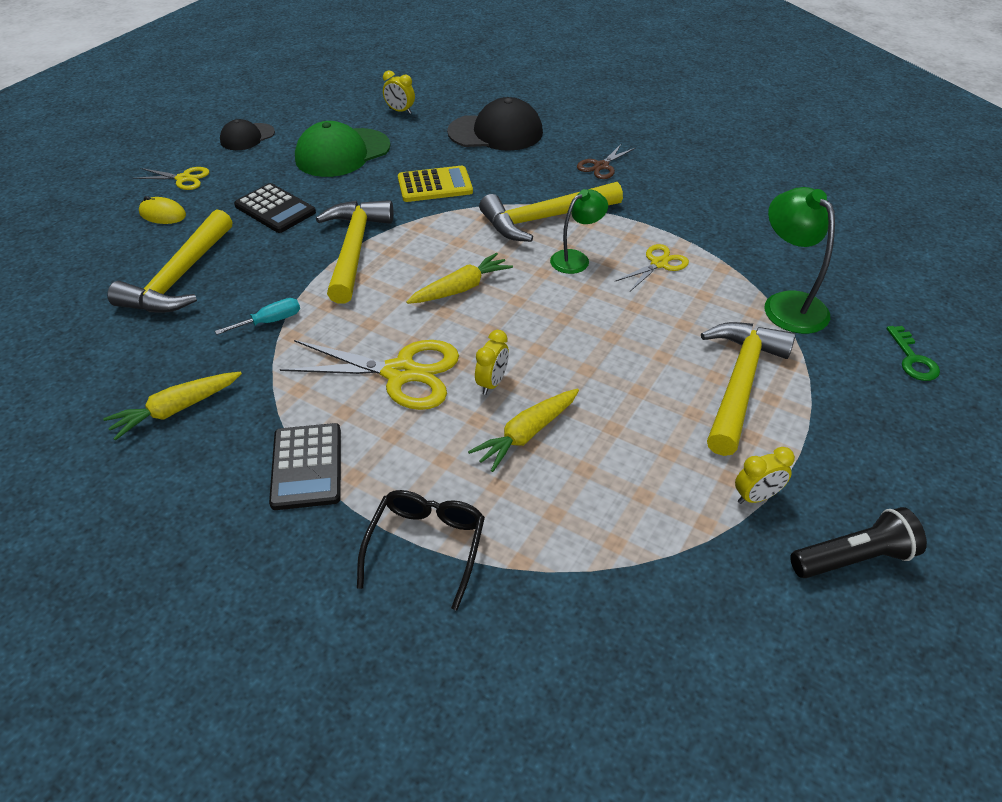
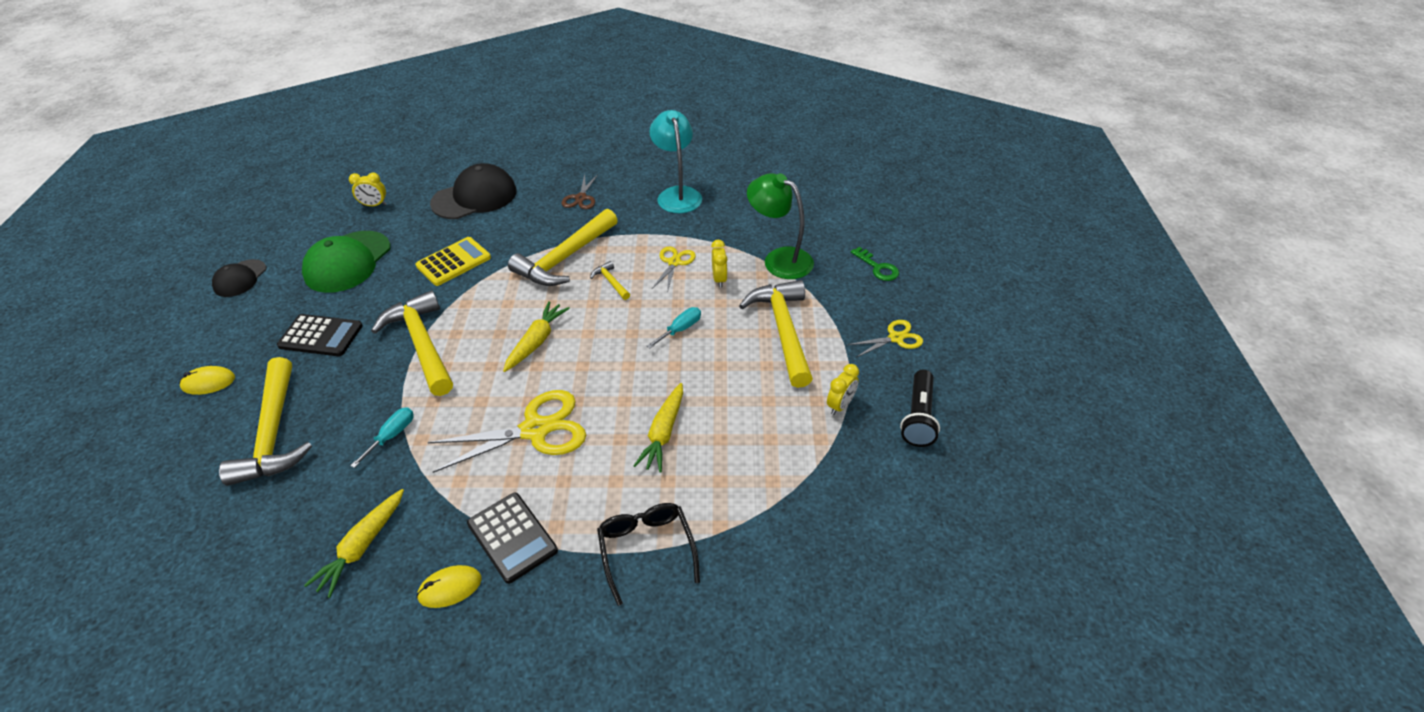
camera: 30 degrees left, 0 degrees up
yellow scissors [133,167,210,190] -> yellow scissors moved to [847,320,923,357]
yellow clock [475,330,509,395] -> yellow clock moved to [711,240,728,288]
green lamp [550,189,608,274] -> yellow hammer [590,261,630,300]
black flashlight [790,507,927,578] -> black flashlight turned 150 degrees clockwise [900,369,940,447]
none -> yellow mouse [416,565,482,608]
none -> turquoise screwdriver [647,307,701,349]
none -> turquoise lamp [649,110,702,213]

